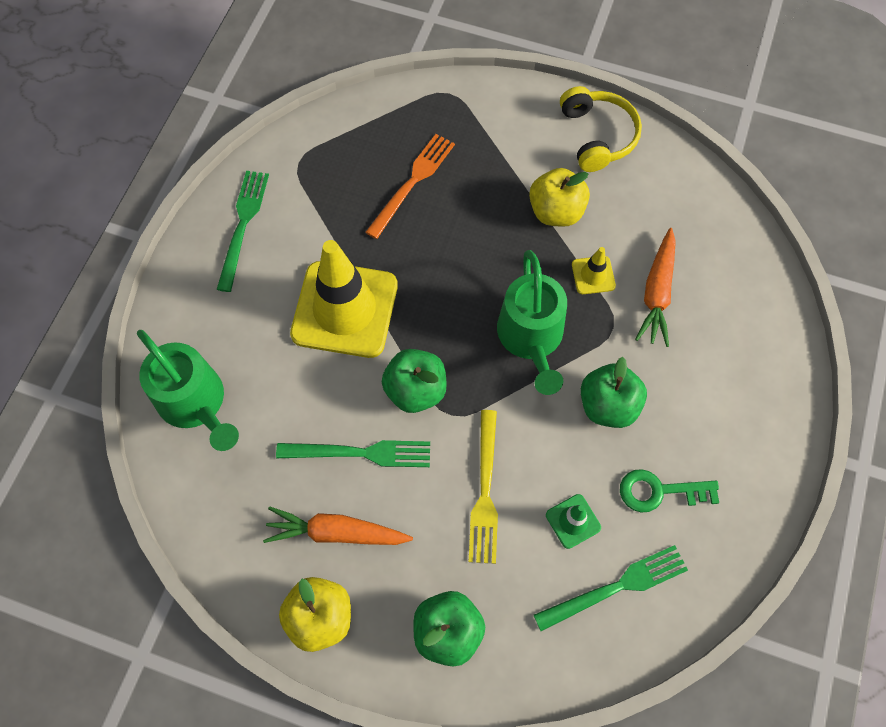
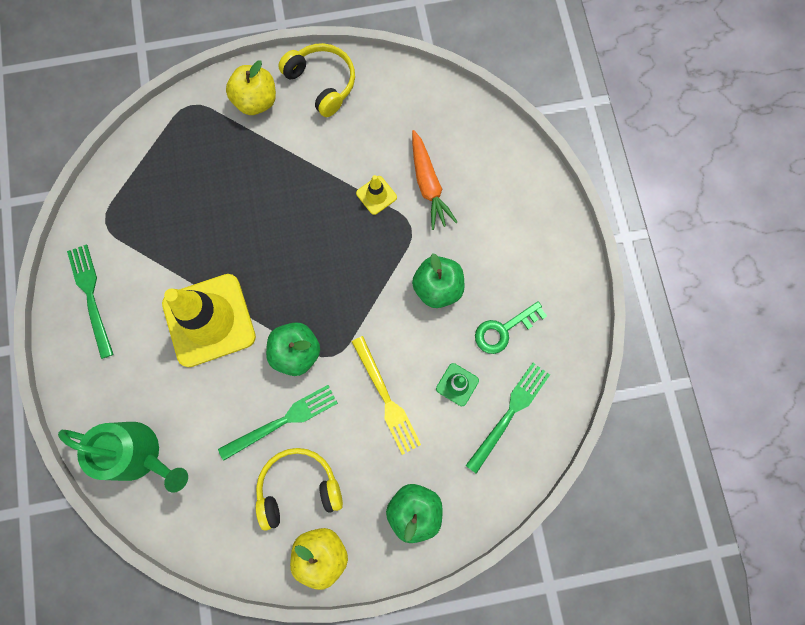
camera: 30 degrees left, 10 degrees up
orange carrot [263,507,413,545] -> yellow headphones [256,448,343,531]
orange fork [365,134,455,239] -> none
green watering can [497,250,567,395] -> none
yellow apple [529,168,590,227] -> yellow apple moved to [226,60,276,115]

